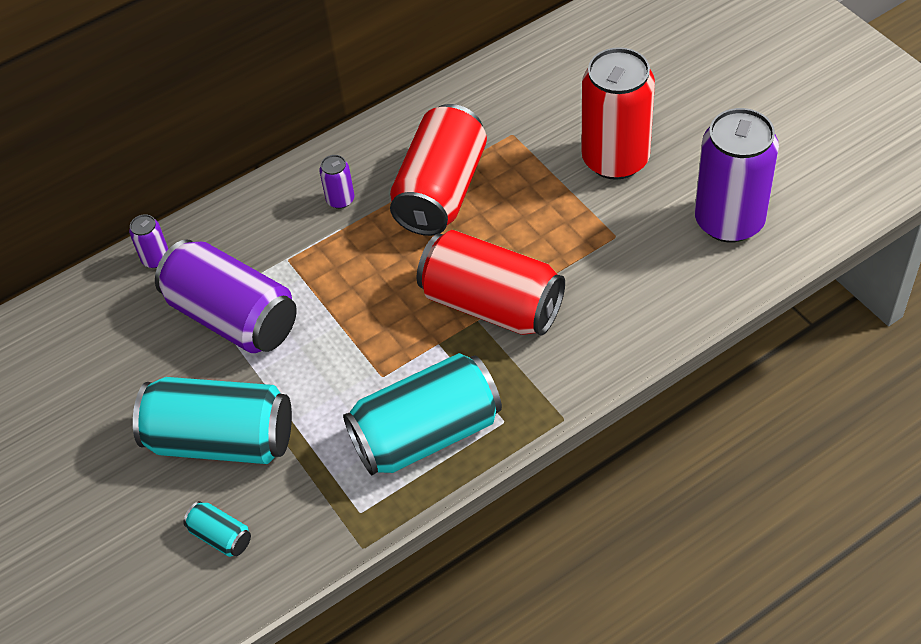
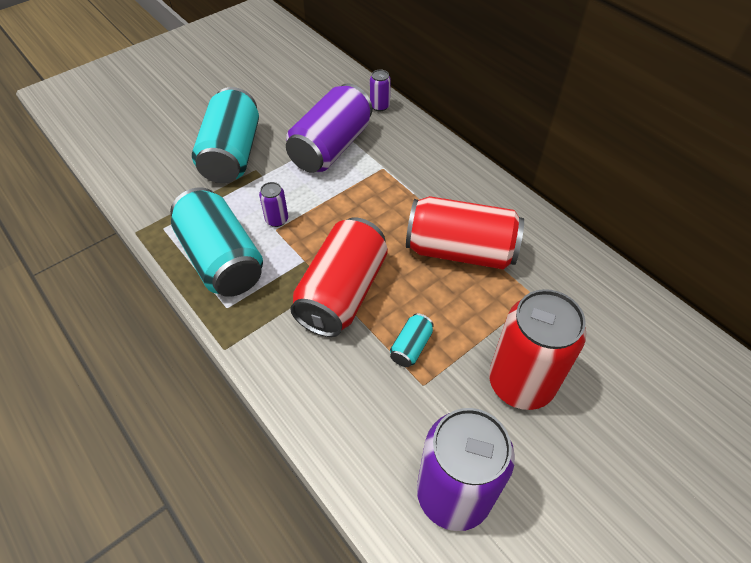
camera: 80 degrees right, 0 degrees up
turquoise can [183,501,251,557] -> turquoise can moved to [390,313,434,367]
purple can [319,155,355,209] -> purple can moved to [259,182,288,227]

